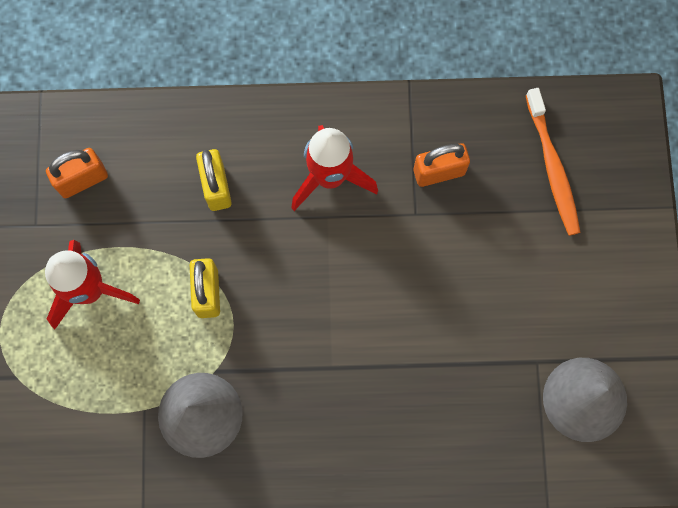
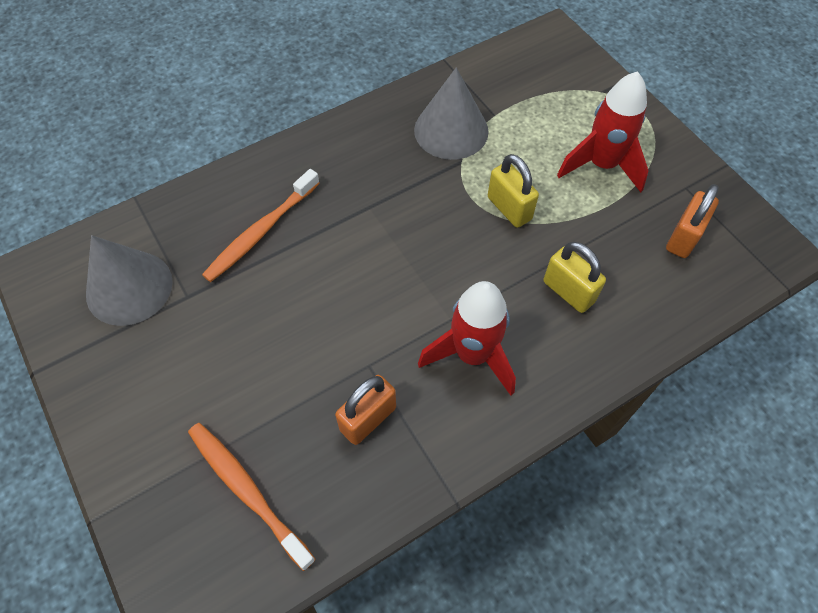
camera: 150 degrees right, 15 degrees down
none -> orange toothbrush [202,169,320,282]

